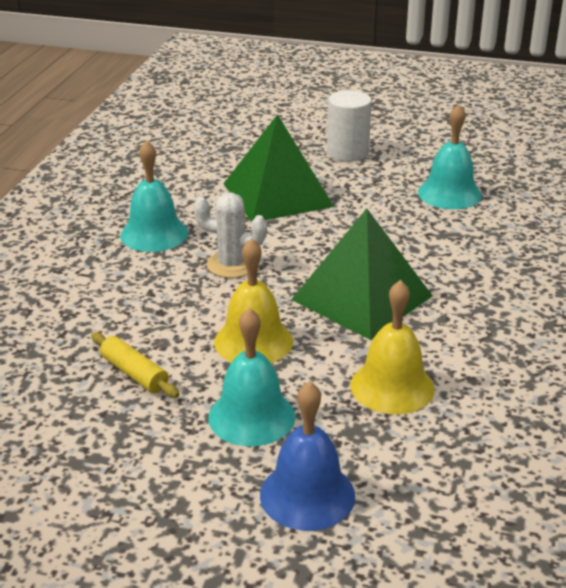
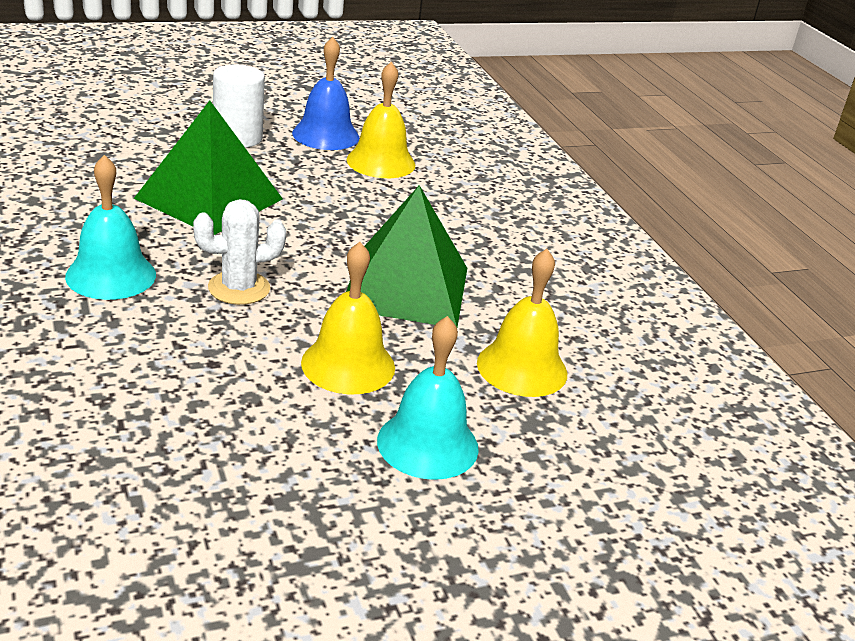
camera: 40 degrees left, 0 degrees up
yellow rolling pin [91,332,180,398] -> none
blue bell [260,381,355,531] -> blue bell moved to [292,37,359,150]
turquoise bell [418,104,482,209] -> yellow bell [347,62,415,178]

